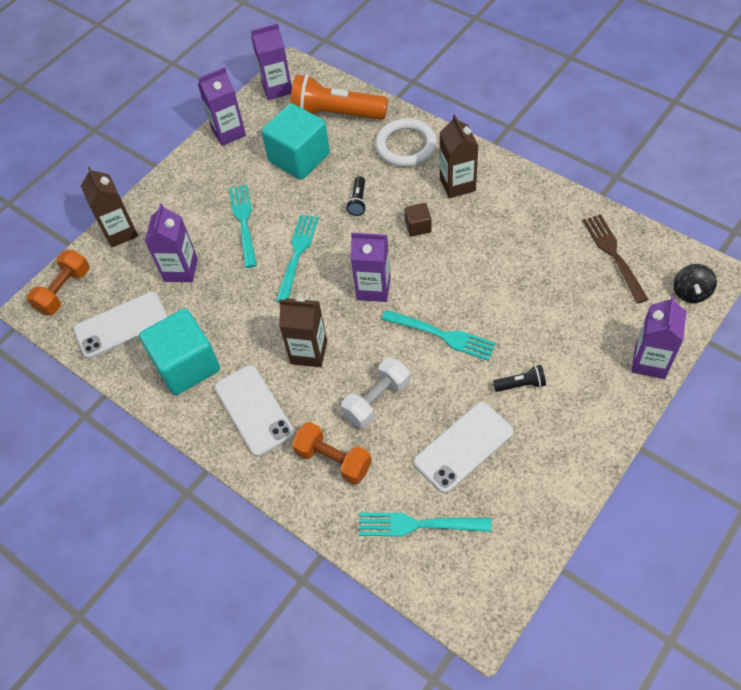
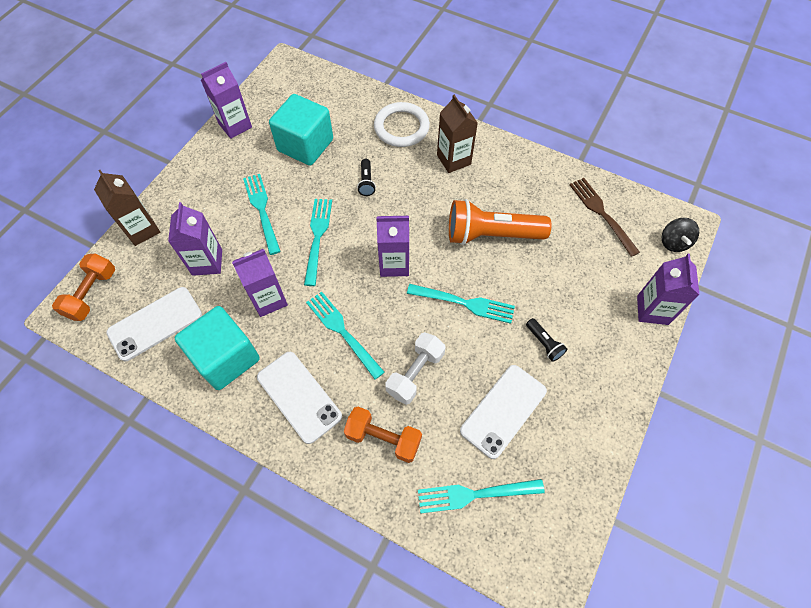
camera: 15 degrees left, 5 degrees up
purple carton [251,23,292,100] -> purple carton moved to [232,249,288,317]
brown carton [279,297,327,367] -> turquoise fork [306,292,384,379]
orange flashlight [290,75,388,120] -> orange flashlight moved to [449,199,552,245]
brown cube [405,203,432,237] -> none
black flashlight [493,365,546,392] -> black flashlight turned 75 degrees clockwise [526,318,567,362]

